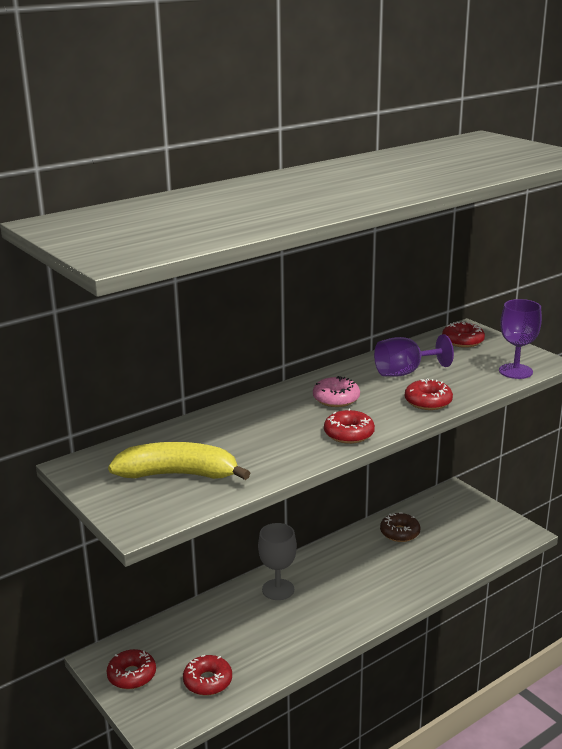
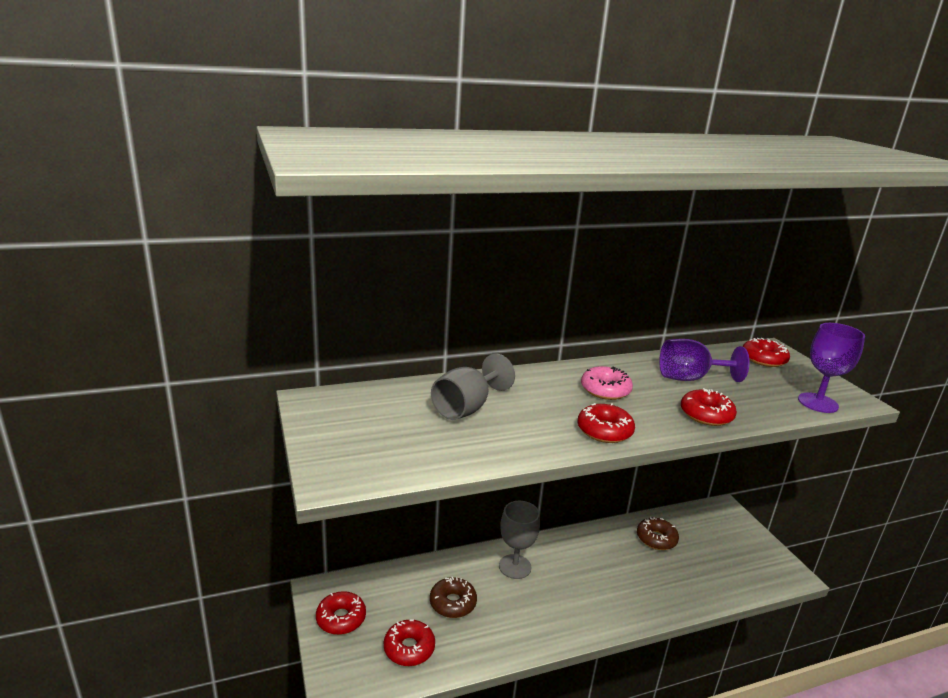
camera: 15 degrees right, 0 degrees up
yellow banana [108,442,250,480] -> none
none -> brown donut [430,577,477,618]
none -> grey goblet [431,353,515,420]

